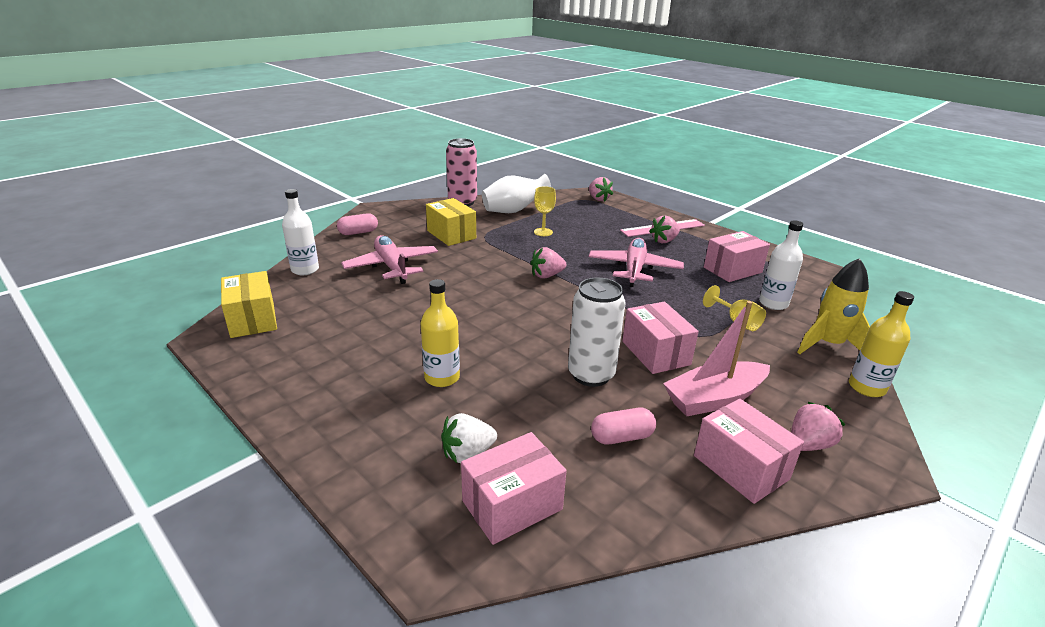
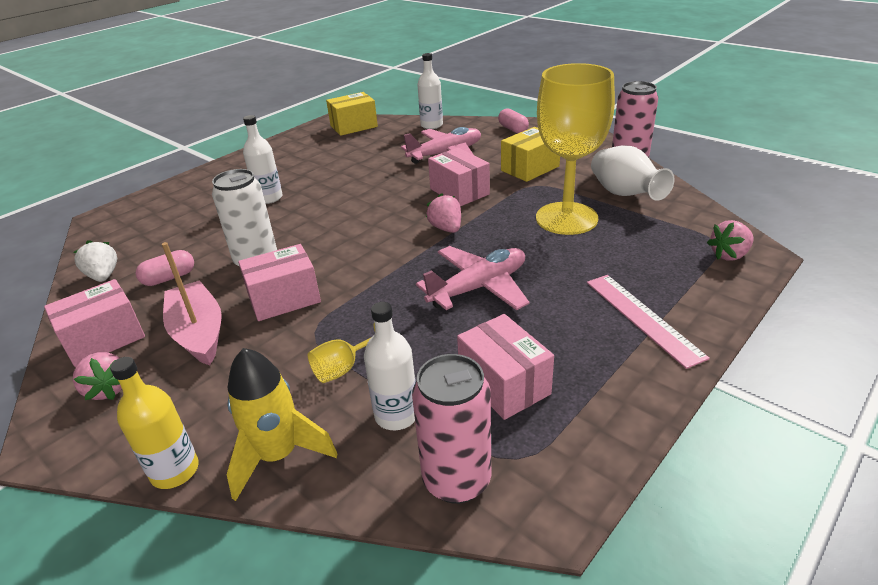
camera: 90 degrees right, 5 degrees up
yellow bottle [421,279,460,387] -> white bottle [243,115,283,204]
white strawberry [441,413,497,463] -> white strawberry moved to [74,240,117,282]
pink box [461,432,566,545] -> pink box moved to [428,148,490,206]
yellow goblet [534,186,556,236] -> yellow goblet [536,63,615,235], size x2.46
pink plane [589,238,684,287] -> pink plane turned 45 degrees counterclockwise [416,246,530,311]
pink capsule [591,408,656,444] -> pink capsule turned 75 degrees clockwise [136,250,194,286]
pink strawberry [649,215,680,243] -> none
none -> pink can [412,354,491,504]

